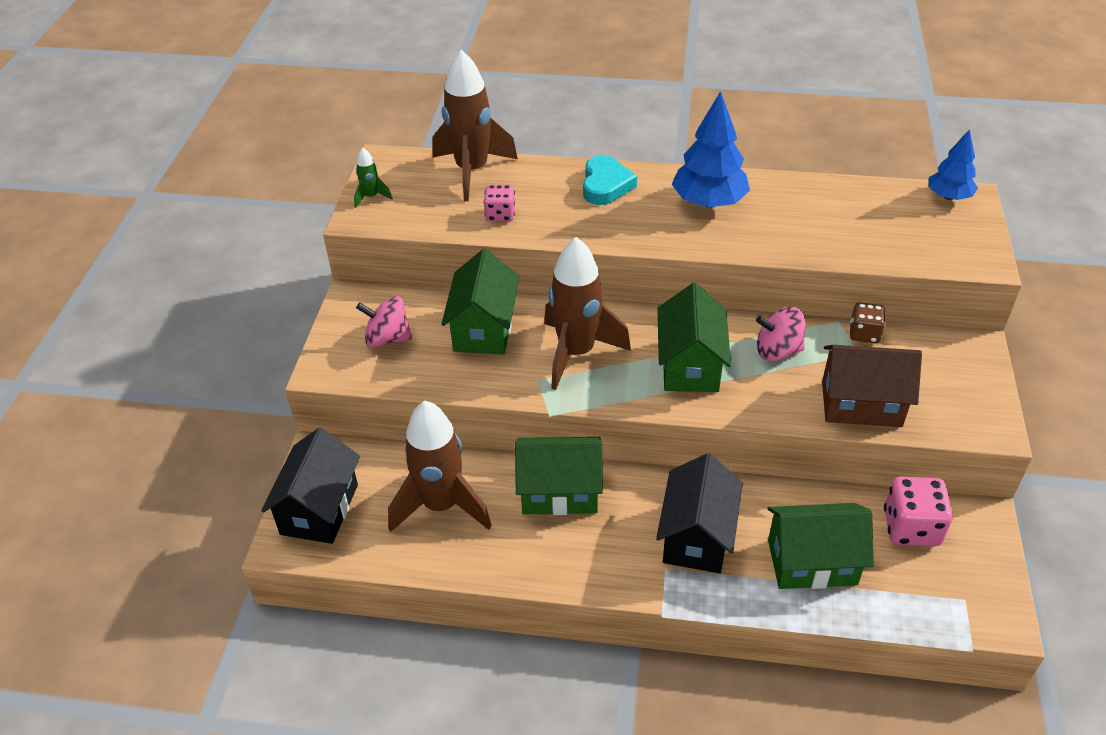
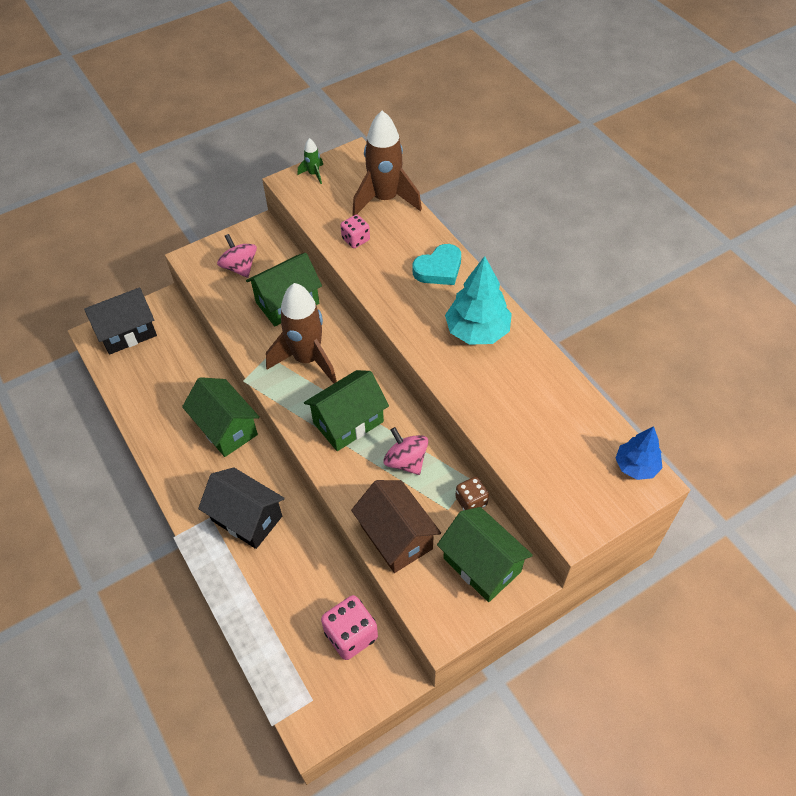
camera: 50 degrees right, 10 degrees up
brown rocket [388,401,491,532] -> none
black house [656,453,743,573] -> black house turned 60 degrees clockwise [198,467,285,549]
blue tree [671,91,750,208] -> turquoise tree [445,256,512,345]
green house [767,503,874,589] -> green house moved to [437,507,533,602]

